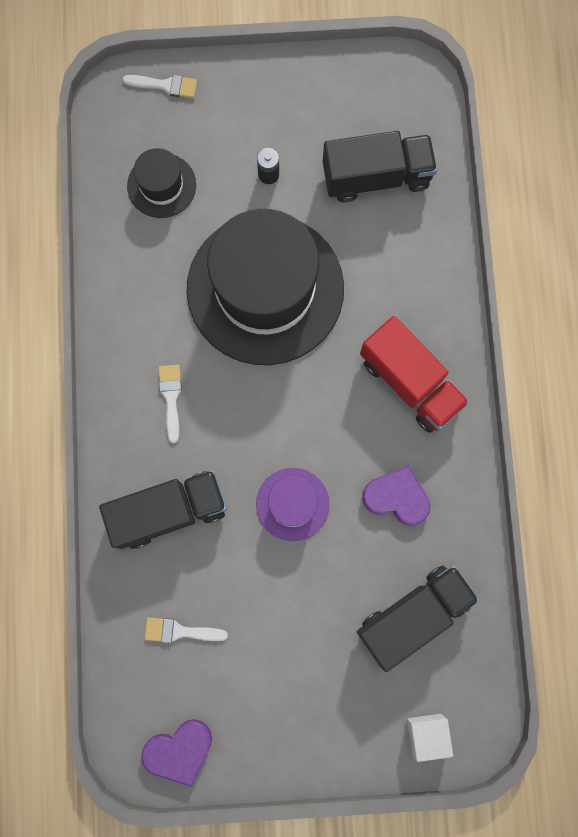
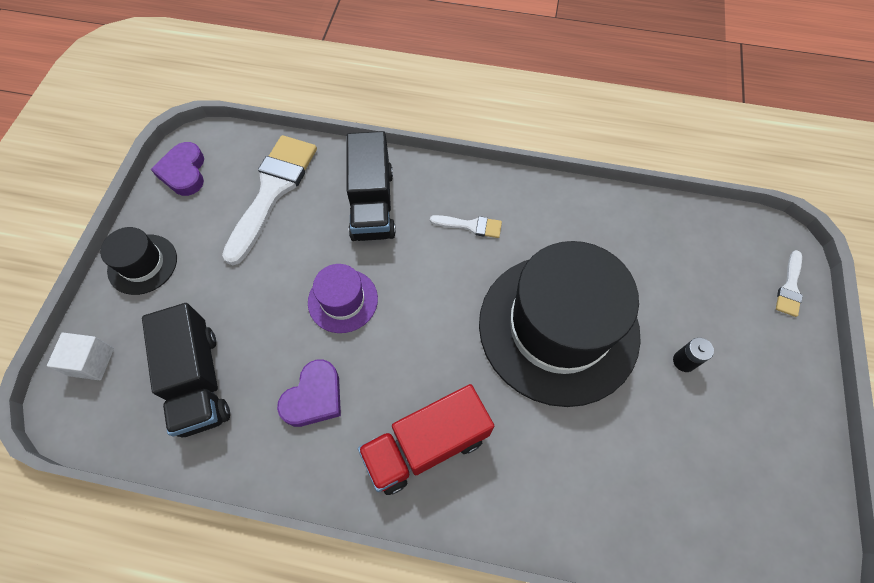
camera: 105 degrees right, 15 degrees down
black hat [127,148,196,218] -> black hat moved to [100,227,177,295]
white brush [145,617,228,643] -> white brush [222,135,317,265], size x2.18
black truck [323,131,437,203] -> none

